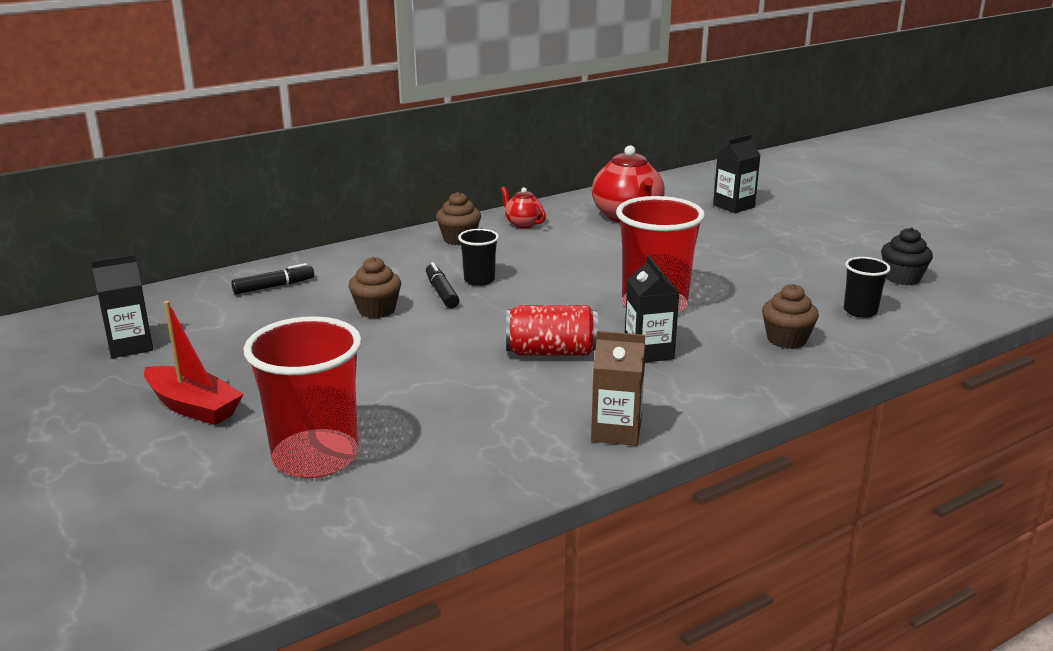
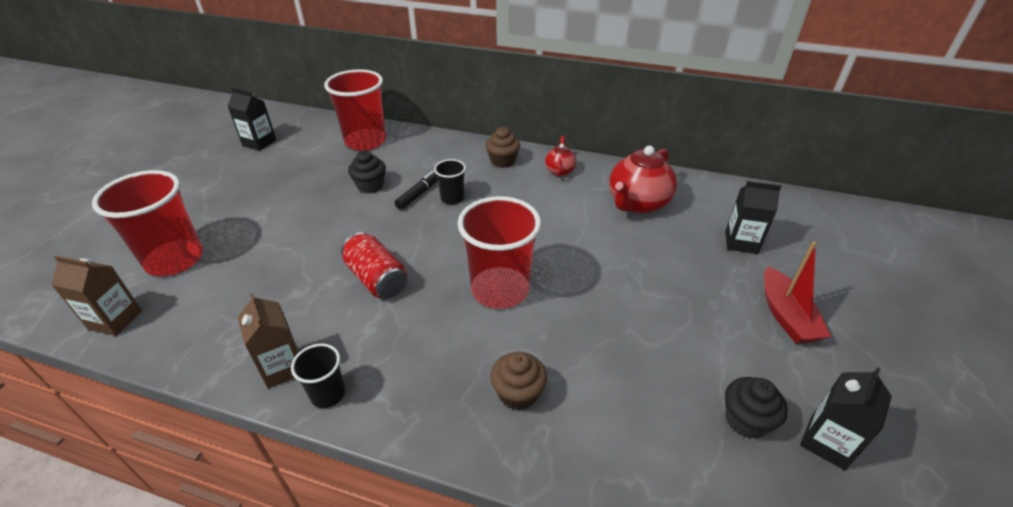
camera: 50 degrees right, 15 degrees up
red boat [144,301,244,425] -> red boat moved to [764,241,832,344]
black marker [231,263,314,295] -> red cup [324,69,386,151]
brown cupcake [348,257,401,318] -> black cupcake [348,150,386,193]
black carton [625,255,679,362] -> black carton moved to [800,368,892,470]
black cup [844,257,891,318] -> black cup moved to [291,344,345,408]
none -> brown carton [51,255,142,336]

